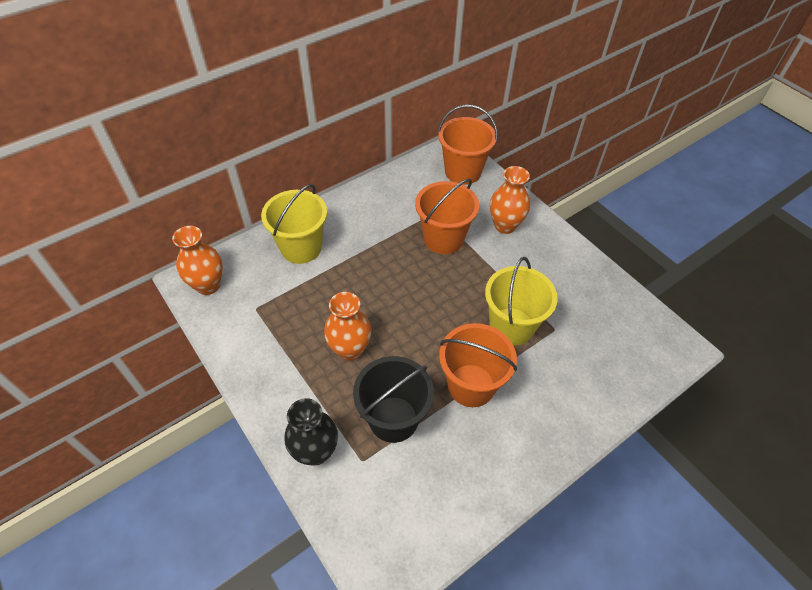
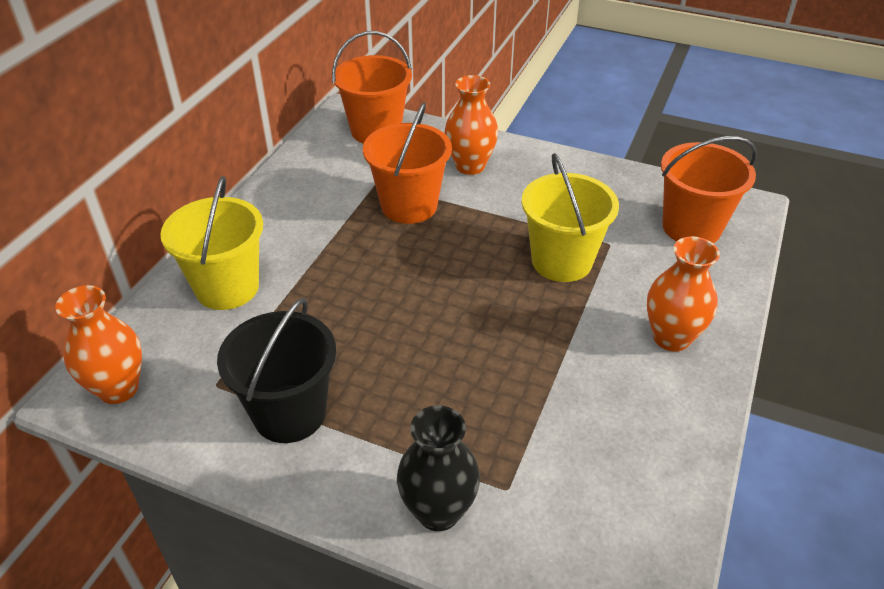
camera: 30 degrees left, 10 degrees down
orange vase [324,292,372,361] -> orange vase moved to [647,236,720,352]
black bucket [353,356,434,443] -> black bucket moved to [217,298,336,443]
orange bucket [439,323,517,407] -> orange bucket moved to [661,136,757,243]

